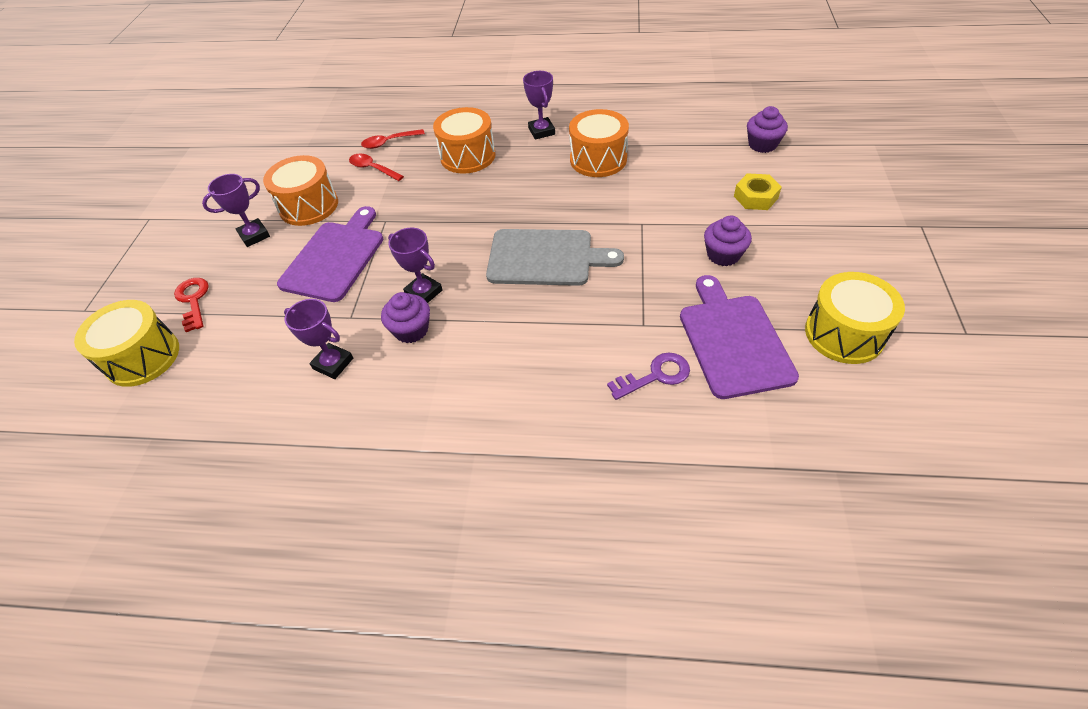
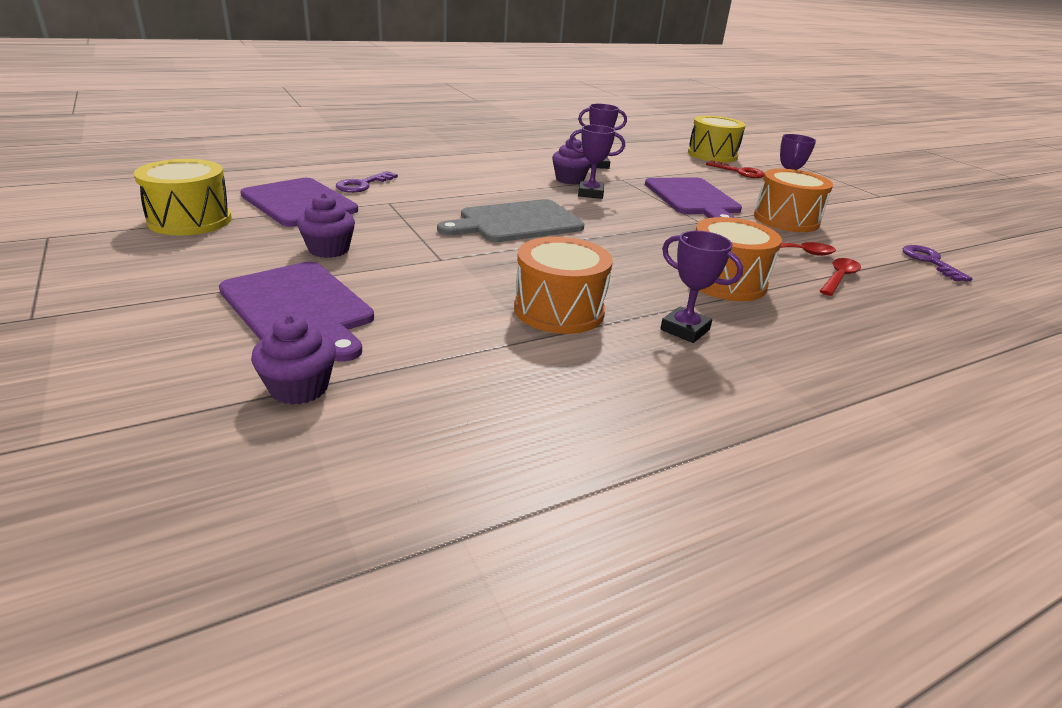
camera: 140 degrees right, 20 degrees down
yellow nut [734,173,782,210] -> purple cutting board [219,262,374,362]
none -> purple key [903,245,973,281]

